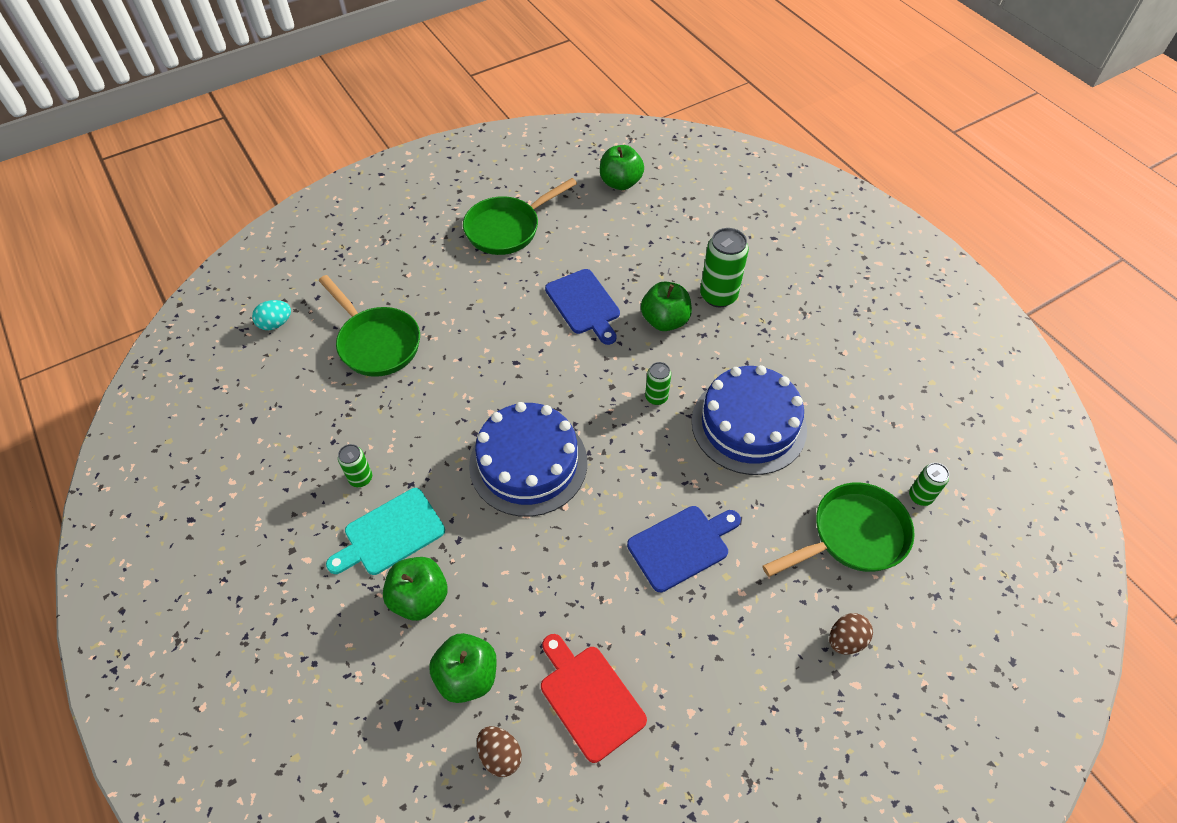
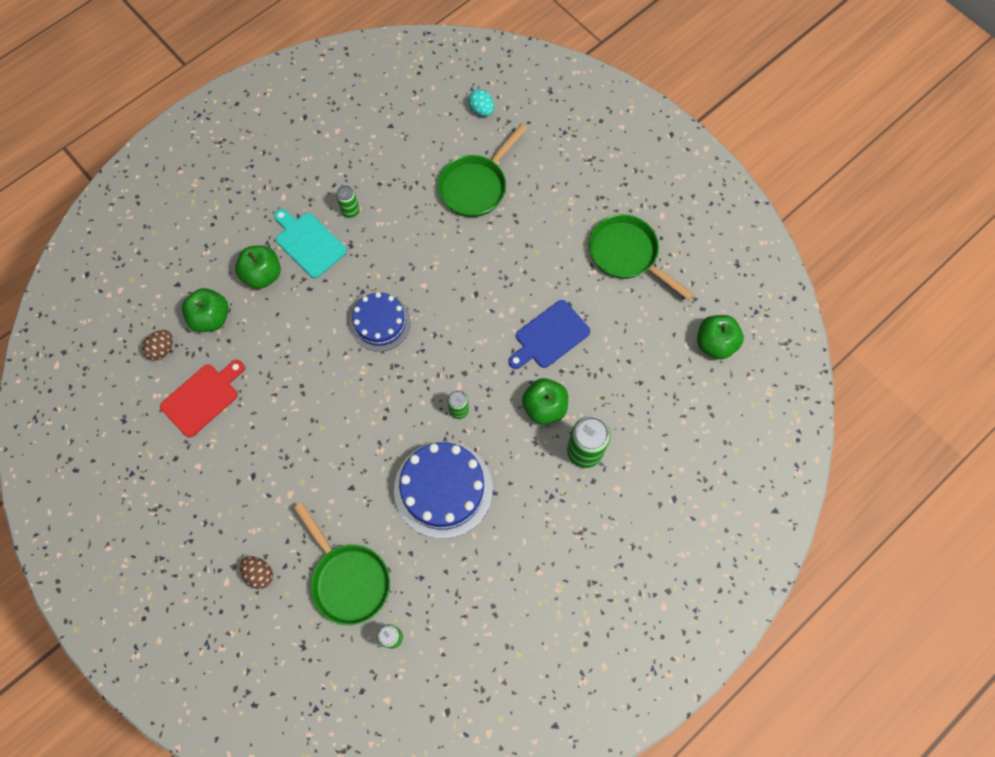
camera: 80 degrees right, 15 degrees up
blue cake [469,402,587,517] -> blue cake [350,292,411,352], size x0.66
blue cutting board [627,506,741,592] -> none

